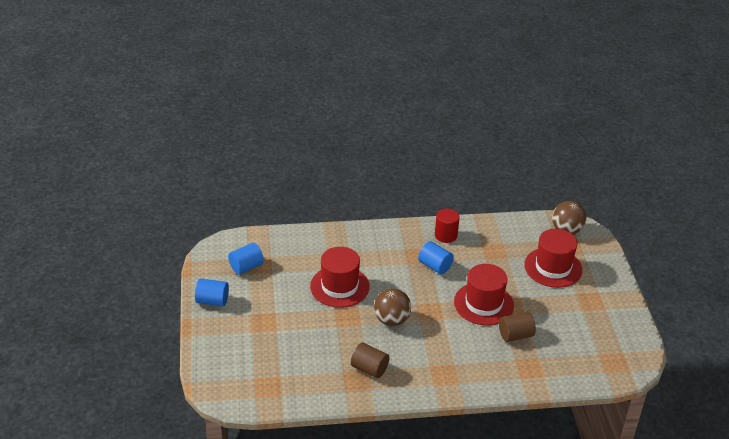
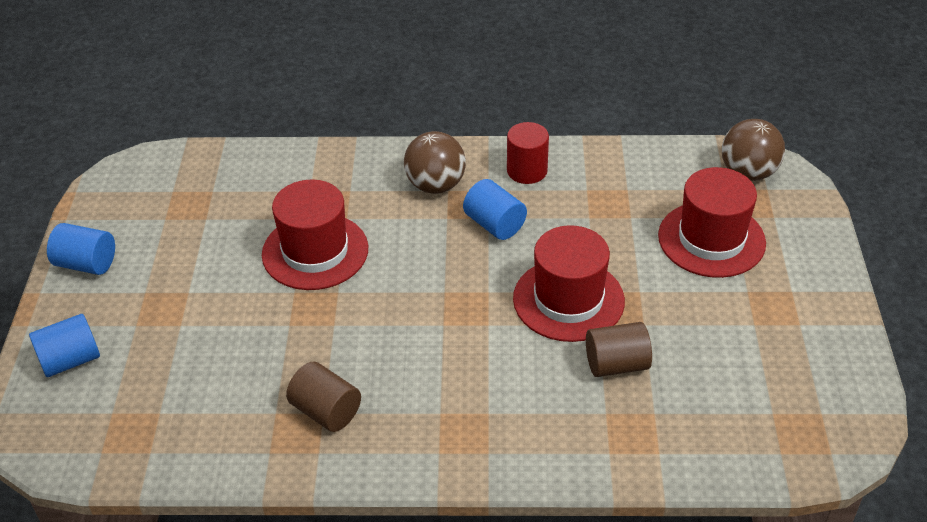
camera: 10 degrees right, 5 degrees up
blue cylinder [228,243,264,275] -> blue cylinder moved to [29,314,100,377]
brown ball [374,289,411,326] -> brown ball moved to [404,131,466,194]

